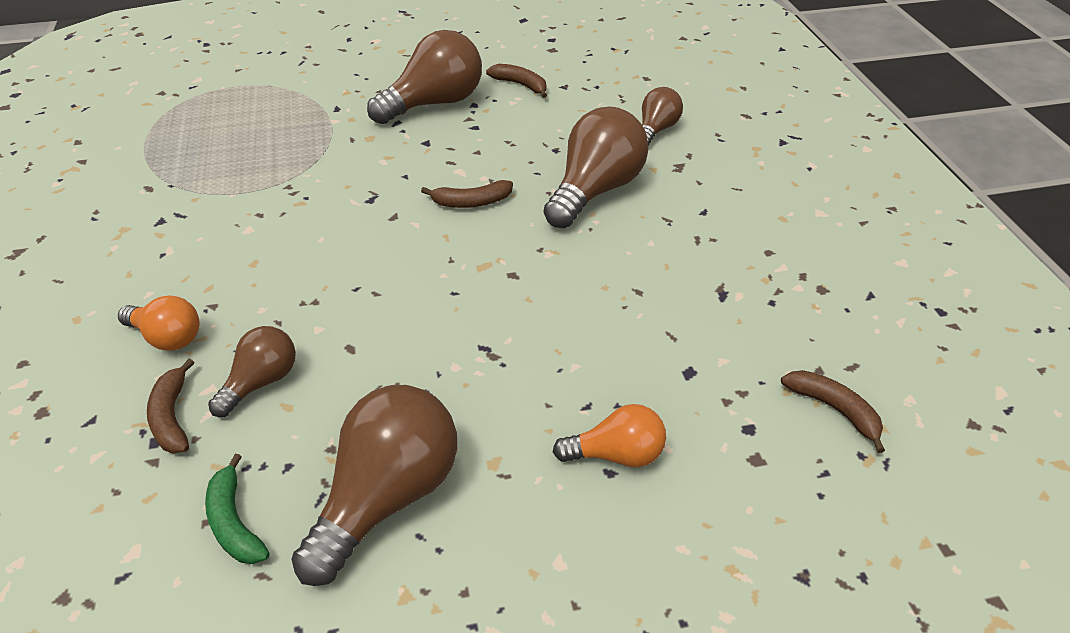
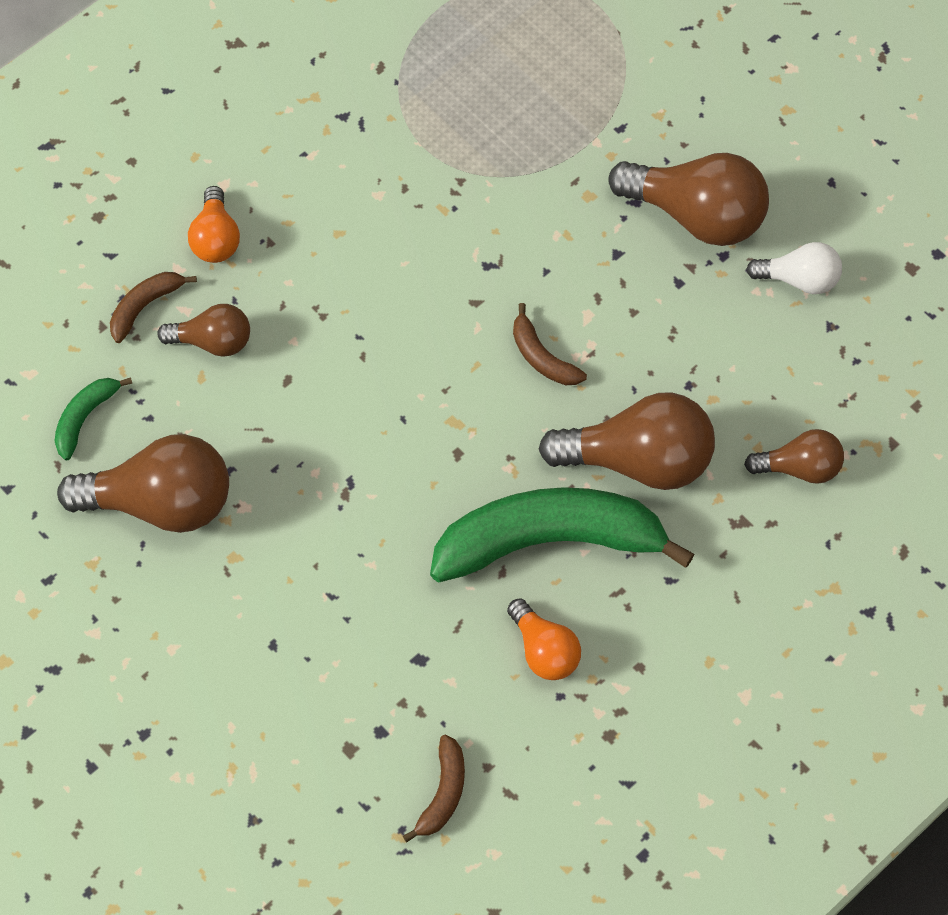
camera: 60 degrees right, 20 degrees up
brown banana [486,64,547,98] -> white light bulb [746,242,842,294]
orange light bulb [553,404,666,467] -> orange light bulb moved to [507,598,581,680]
none -> green banana [430,487,695,583]

